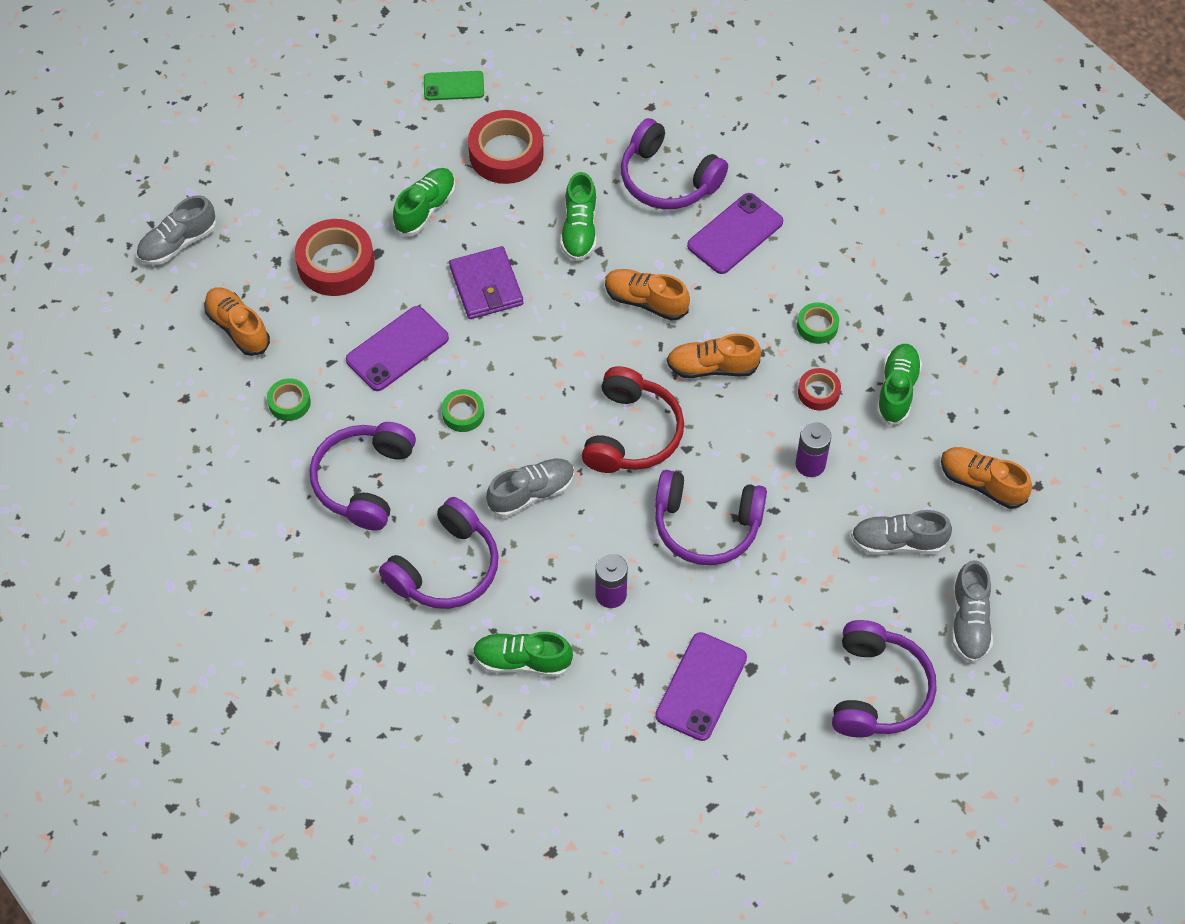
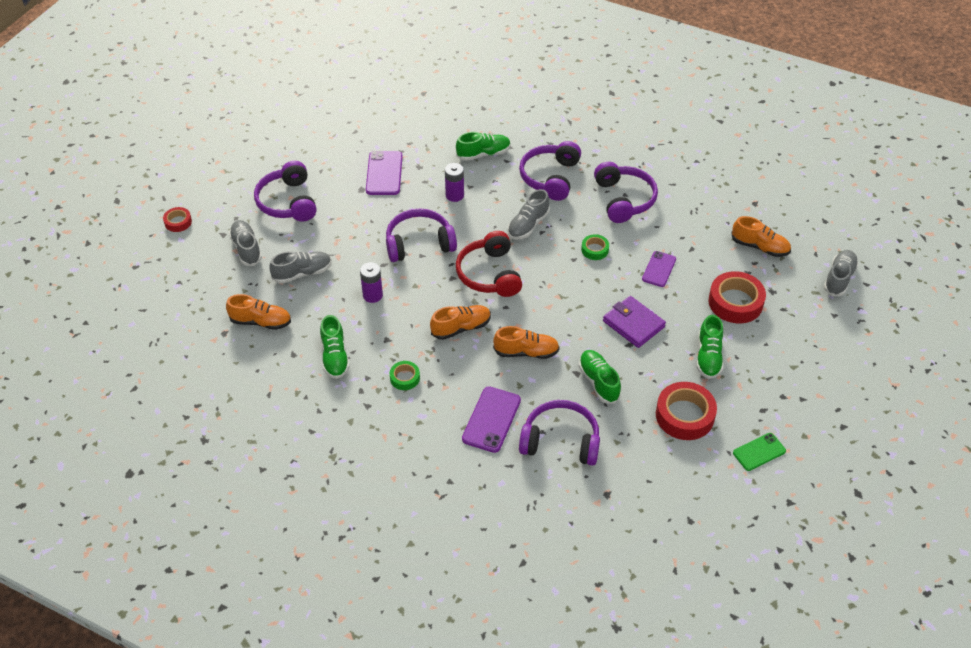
camera: 155 degrees right, 10 degrees down
green tape [267,378,311,421] -> none
purple phone [346,306,449,391] -> purple phone [642,251,676,287], size x0.66
red tape [798,368,841,411] -> red tape moved to [163,207,192,232]

